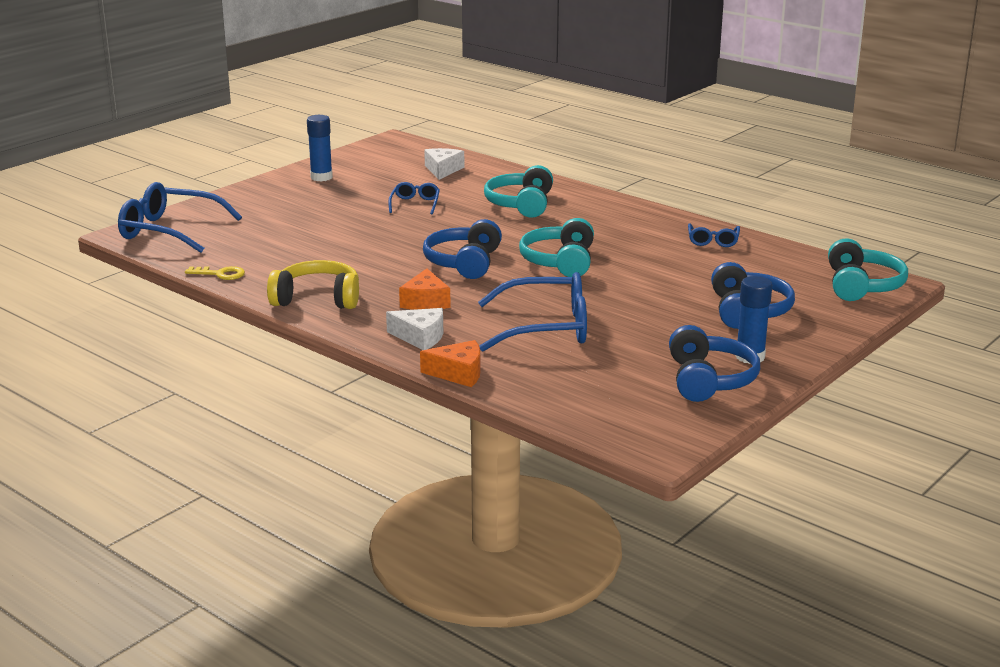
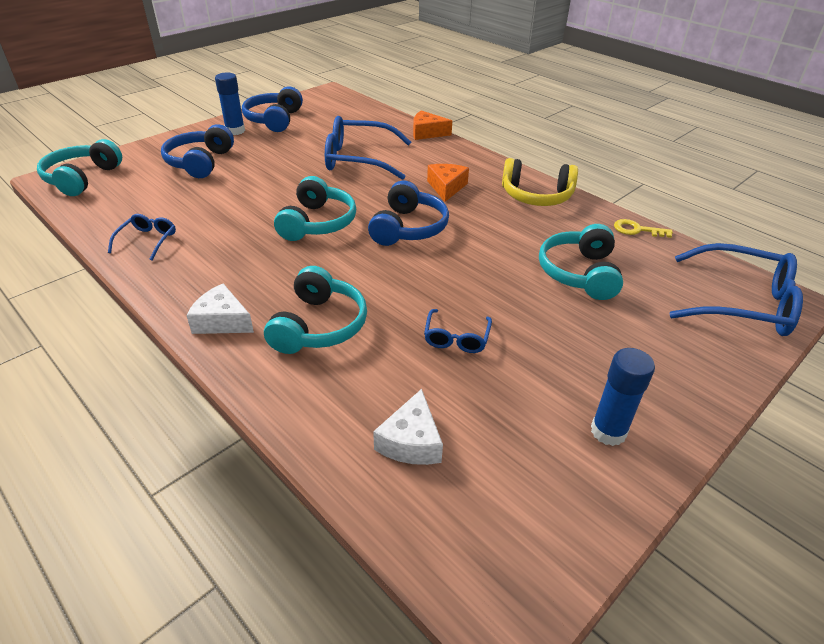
camera: 175 degrees left, 15 degrees up
white cheese [386,308,443,350] -> white cheese moved to [186,284,254,334]
none -> turquoise headphones [539,224,623,300]

